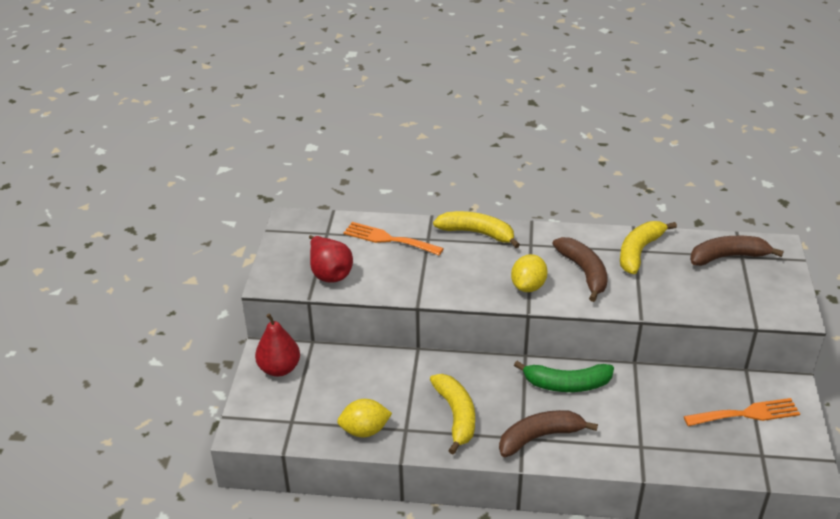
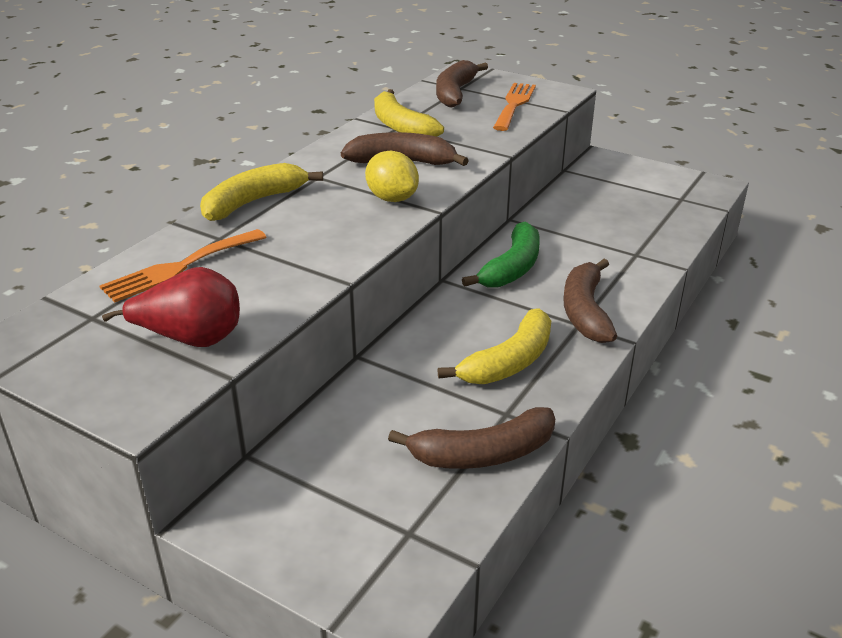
camera: 65 degrees left, 5 degrees down
red pear [255,313,300,377] -> none
yellow lemon [337,399,392,438] -> brown banana [388,407,555,469]
yellow banana [430,374,475,454] -> yellow banana turned 120 degrees clockwise [437,309,551,384]
orange fork [684,398,800,426] -> orange fork moved to [493,83,536,131]

